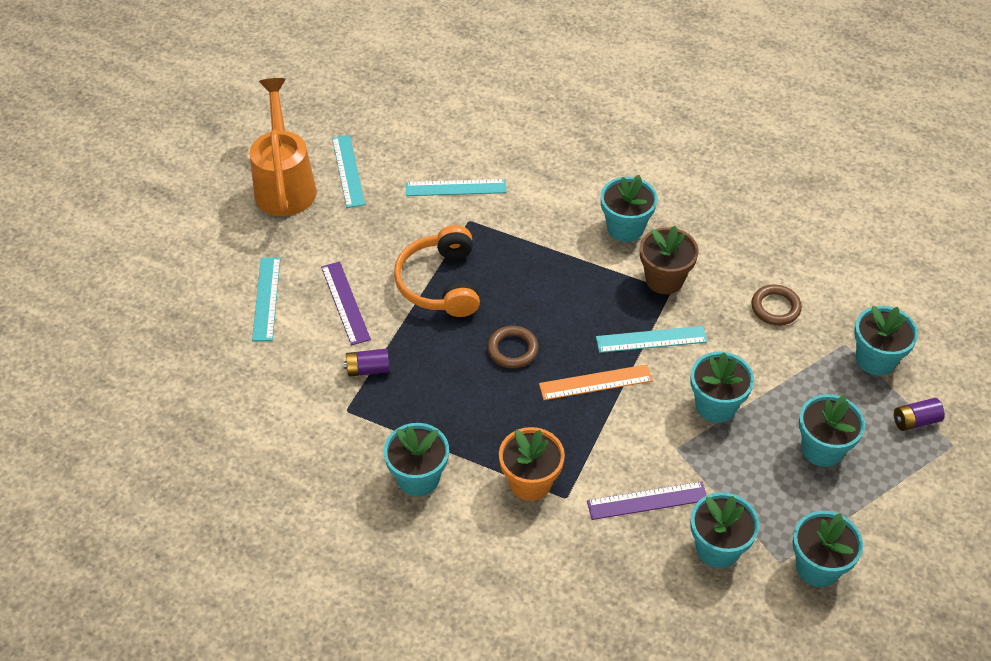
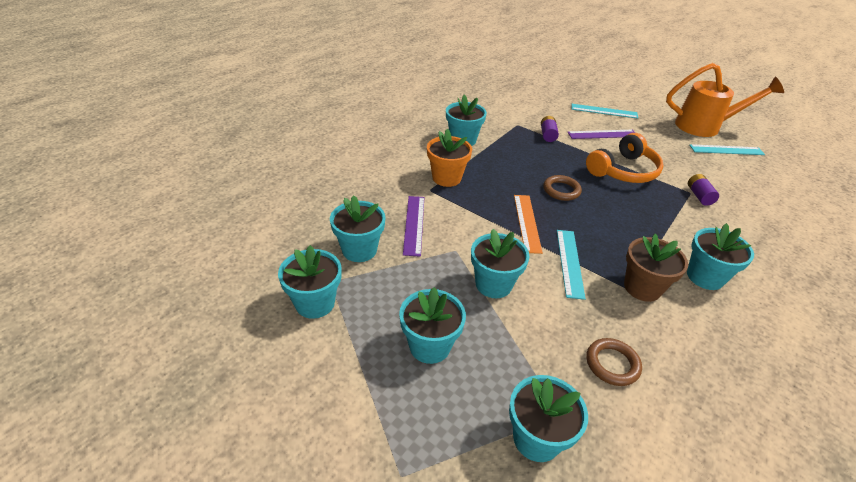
camera: 100 degrees right, 10 degrees down
orange headphones [394,225,480,317] -> orange headphones turned 135 degrees clockwise [586,133,664,183]
turquoise ruler [406,179,507,196] -> none
purple battery [894,398,945,431] -> purple battery moved to [688,174,719,206]

